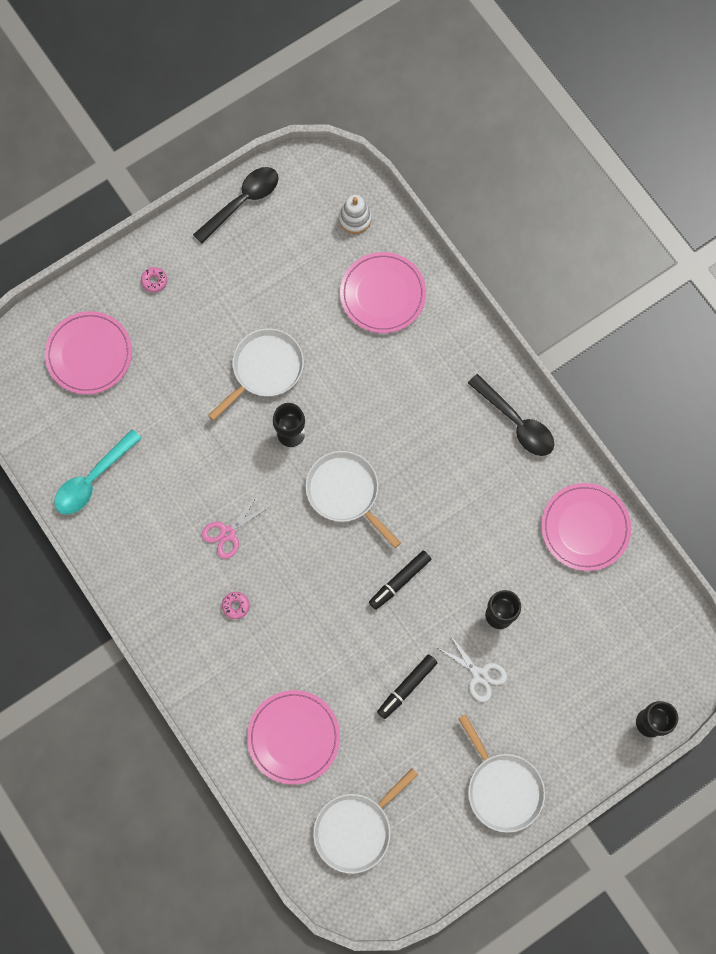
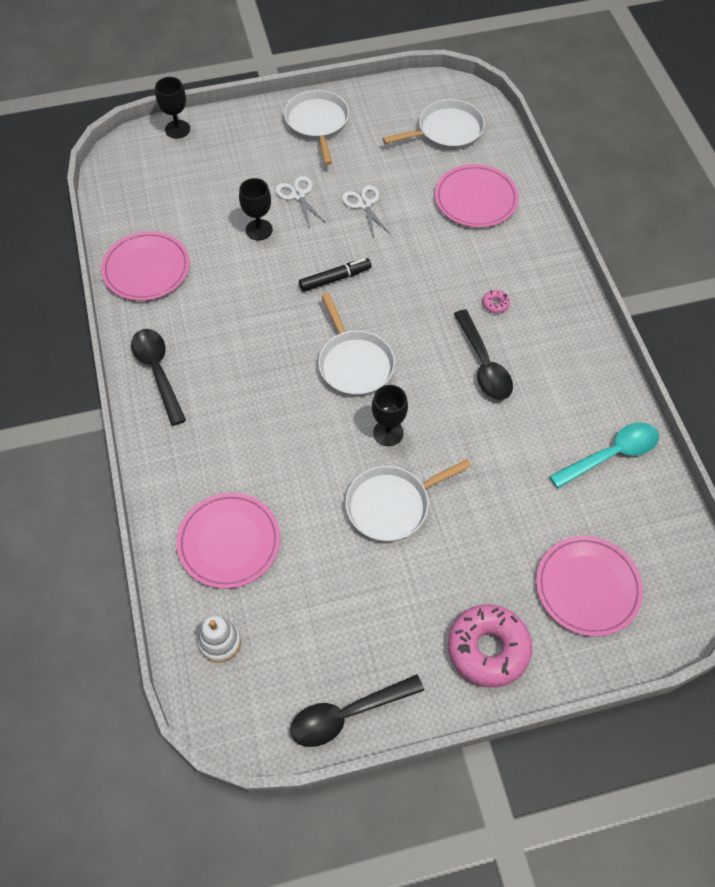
camera: 160 degrees left, 15 degrees down
pink donut [141,267,167,292] -> pink donut [448,604,532,688], size x2.49
pink scissors [202,494,271,559] -> black spoon [454,309,513,400]
black marker [377,654,437,719] -> white scissors [342,185,391,238]

